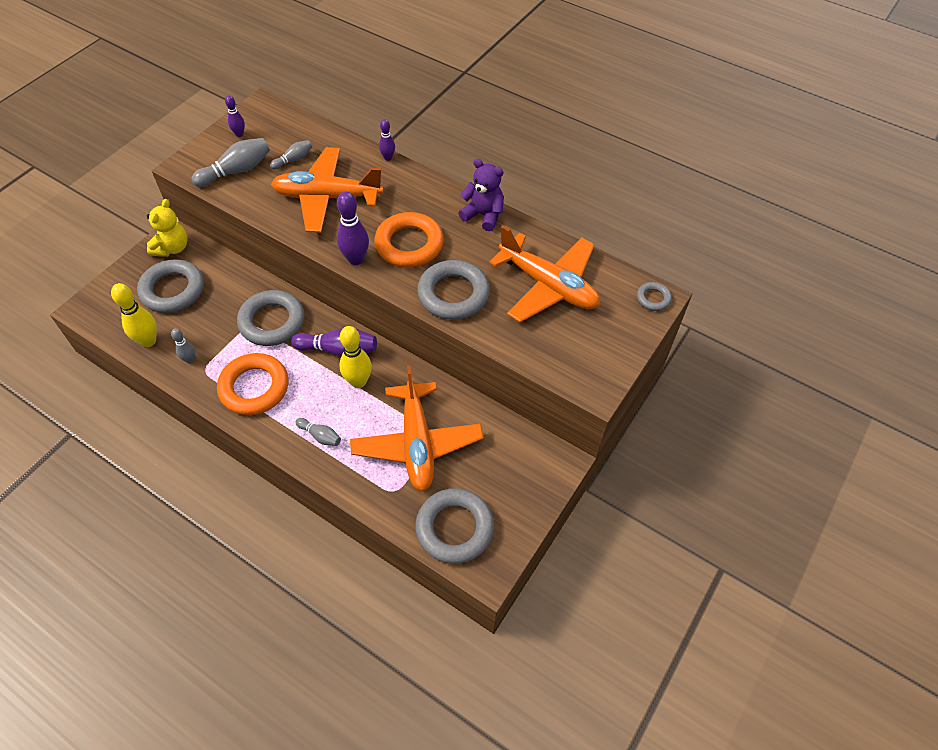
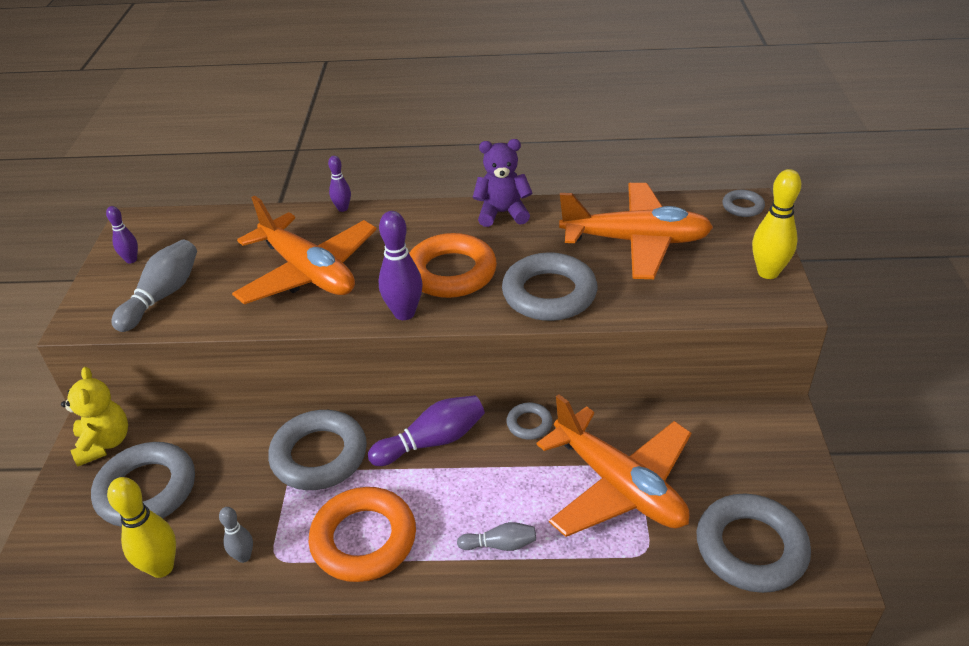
camera: 30 degrees left, 15 degrees down
grey bowling pin [270,140,312,170] -> none
orange plane [271,147,384,233] -> orange plane turned 105 degrees counterclockwise [232,195,377,304]
yellow bowling pin [339,326,372,388] -> yellow bowling pin moved to [752,169,801,279]
none -> grey ring [506,403,553,440]

